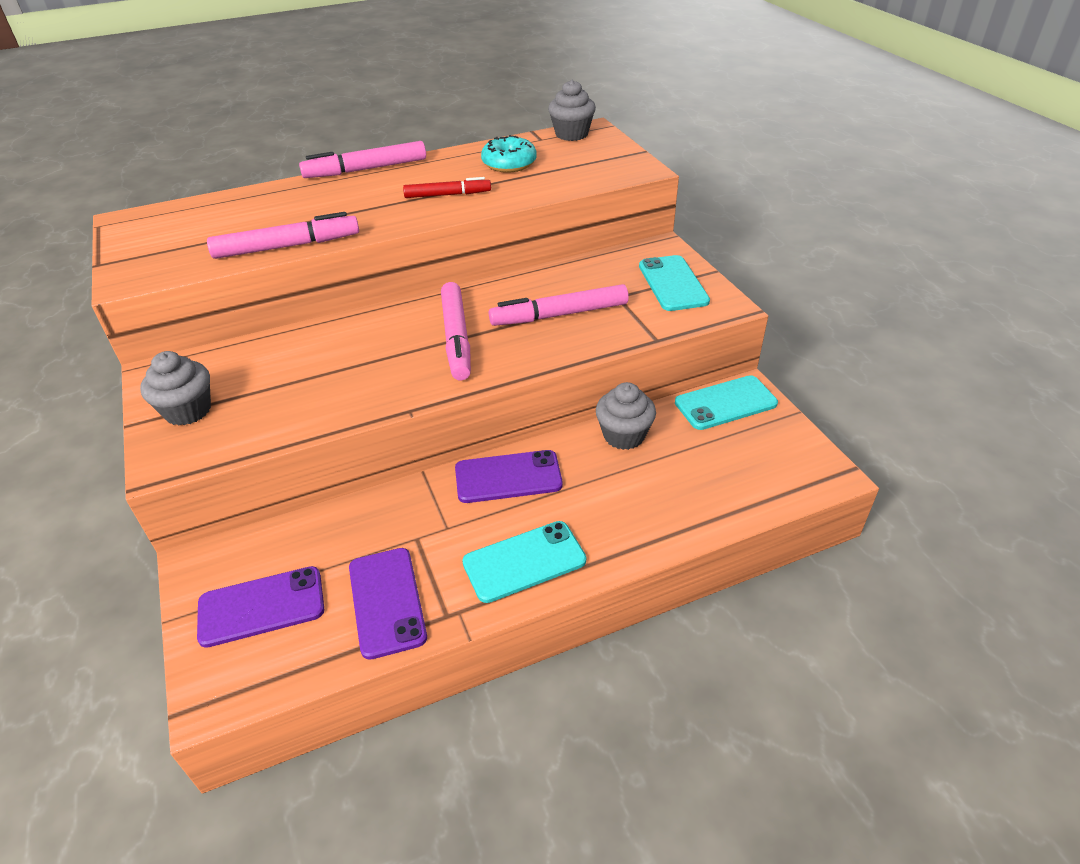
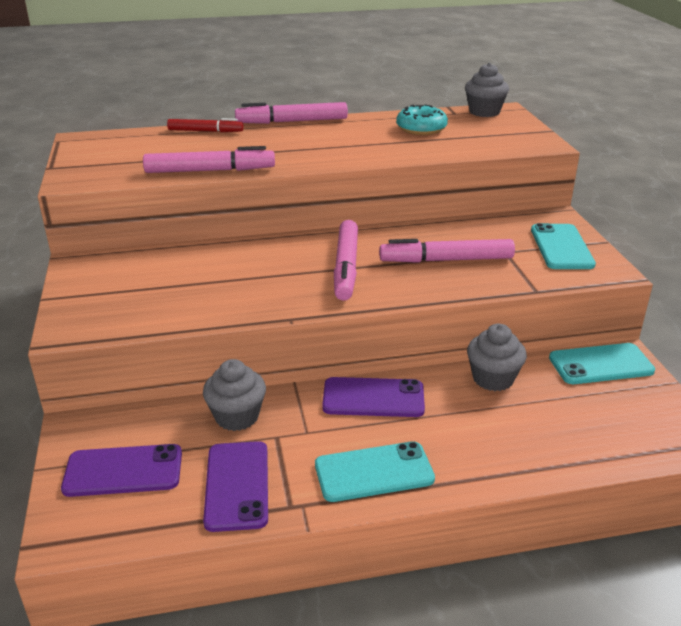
camera: 10 degrees right, 10 degrees down
grey cupcake [140,351,211,426] -> grey cupcake moved to [203,359,266,431]
red marker [403,177,491,198] -> red marker moved to [167,118,244,132]

